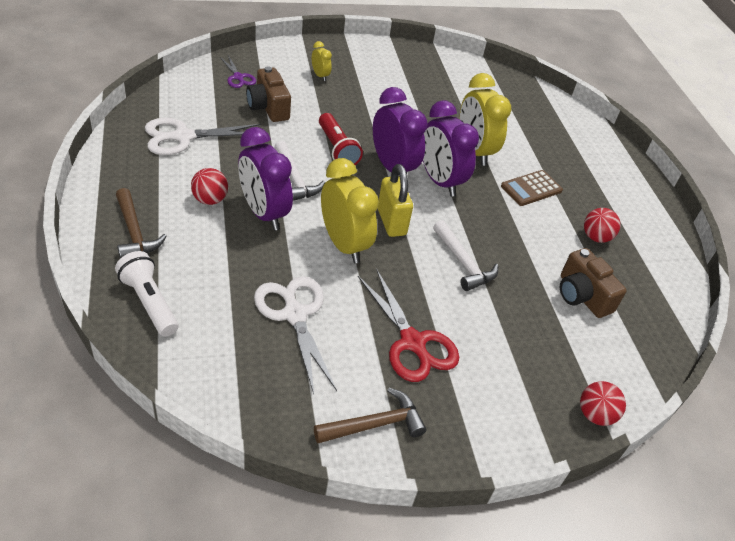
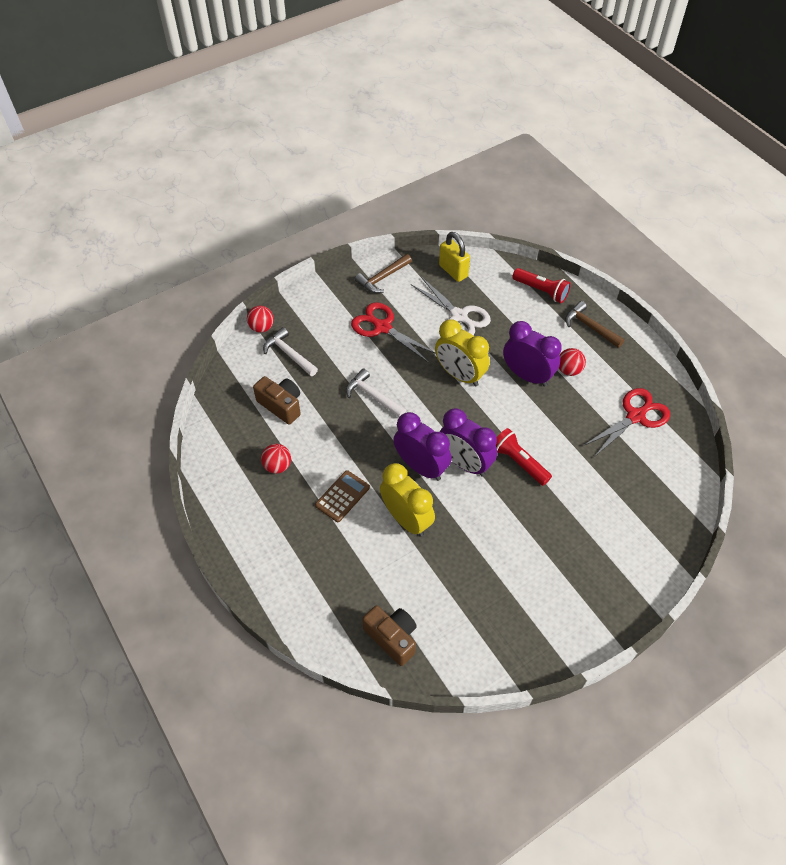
camera: 165 degrees right, 10 degrees up
white flashlight [115,251,179,337] -> red flashlight [513,268,571,303]
white scissors [145,118,261,155] -> red scissors [583,388,670,457]
purple scissors [220,55,256,88] -> none
brown camera [246,66,291,122] -> brown camera moved to [362,605,417,666]
white hammer [274,141,325,201] -> white hammer moved to [263,327,318,376]
yellow clock [312,41,332,81] -> none
yellow padlock [378,164,413,237] -> yellow padlock moved to [439,232,470,282]

